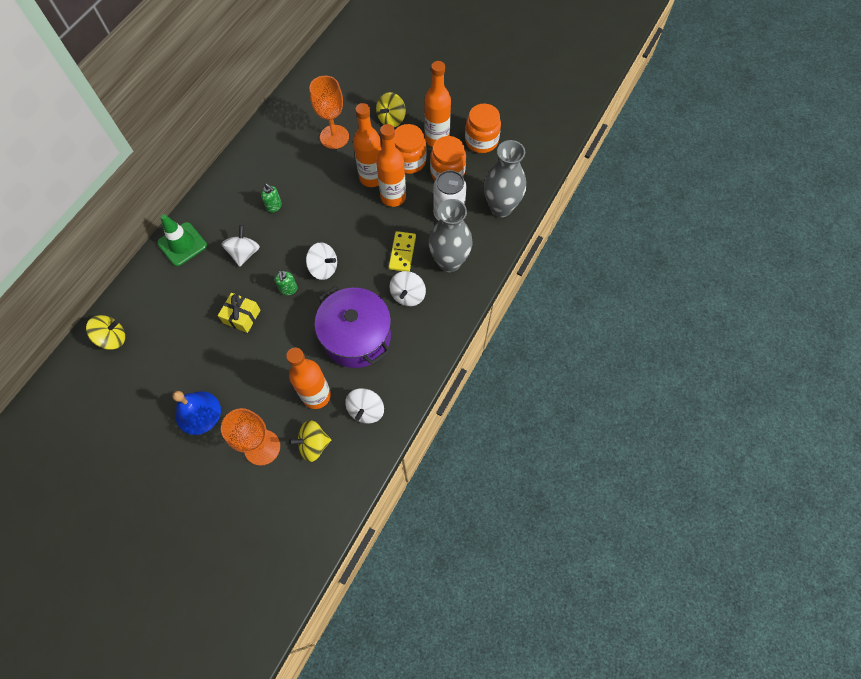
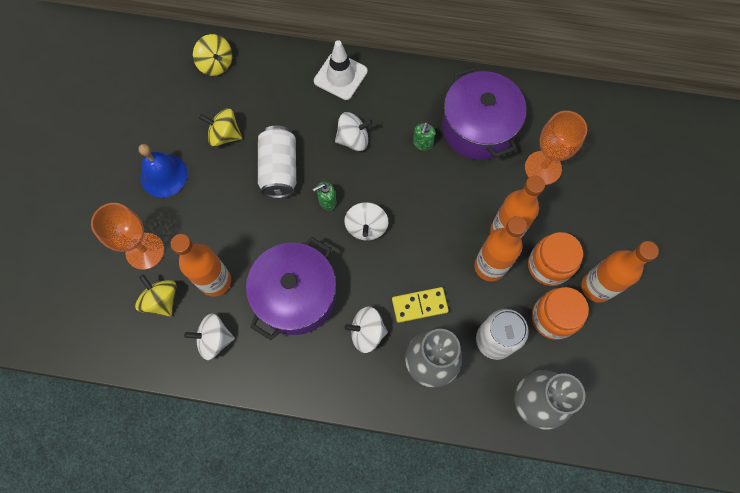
camera: 70 degrees right, 5 degrees up
green traffic cone [157,214,207,266] -> white traffic cone [314,40,368,100]
yellow gift [218,293,261,333] -> white can [258,126,296,198]
yellow spinning top [376,92,406,127] -> yellow spinning top moved to [199,108,242,147]
orange jar [465,104,501,153] -> none
none -> purple pot [442,66,526,160]

